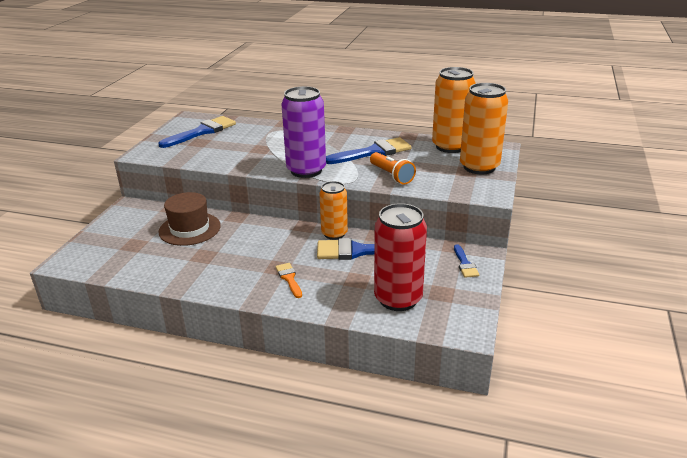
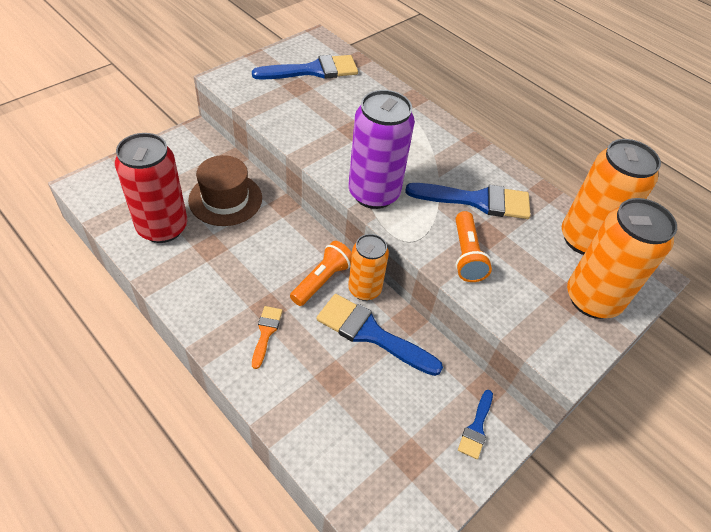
camera: 25 degrees right, 20 degrees up
red can [374,203,427,311] -> red can moved to [115,133,187,243]
none -> orange flashlight [290,241,352,306]

